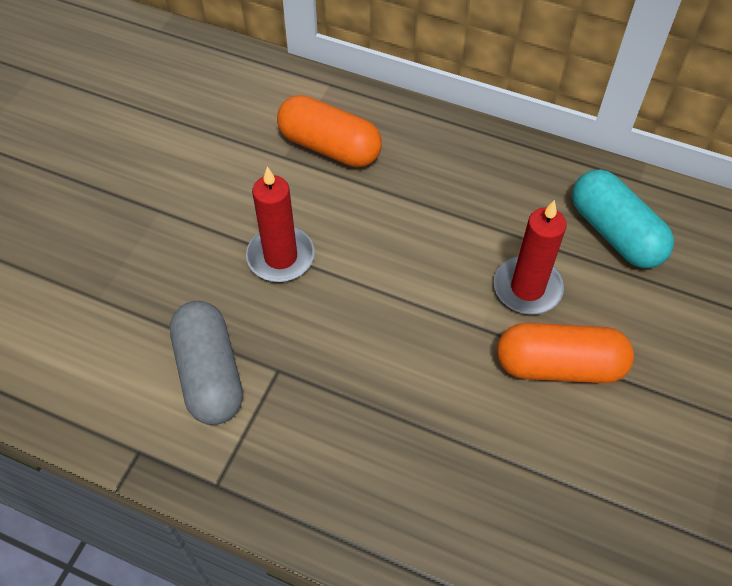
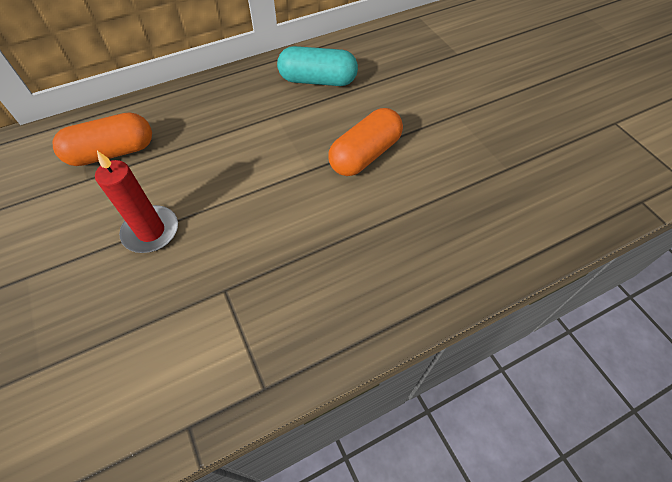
camera: 50 degrees left, 0 degrees up
grey capsule [170,301,243,425] -> none
red candle [494,200,567,315] -> none

